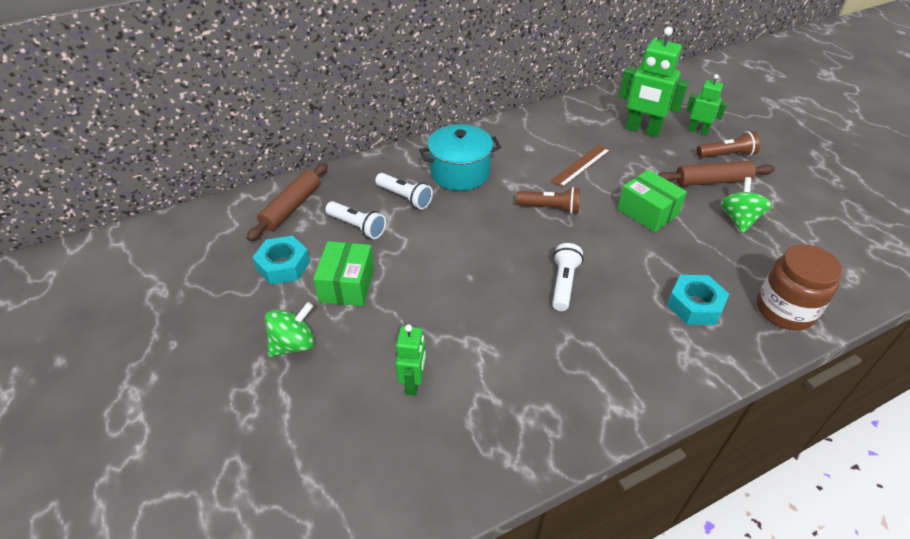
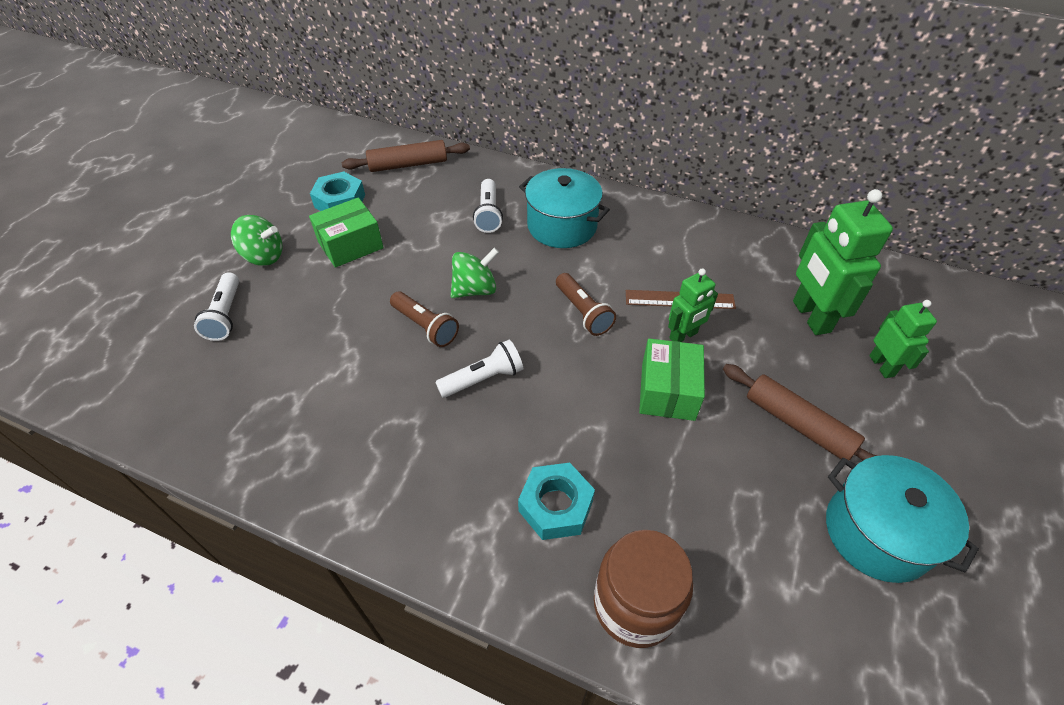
camera: 50 degrees right, 5 degrees up
white flashlight [325,201,386,239] -> white flashlight moved to [194,272,239,341]
green robot [395,324,426,396] -> green robot moved to [668,269,718,342]
brown flashlight [697,131,760,158] -> brown flashlight moved to [390,292,459,347]
green spinning top [720,177,772,233] -> green spinning top moved to [451,247,499,298]
none -> turquoise pot [826,455,979,583]

